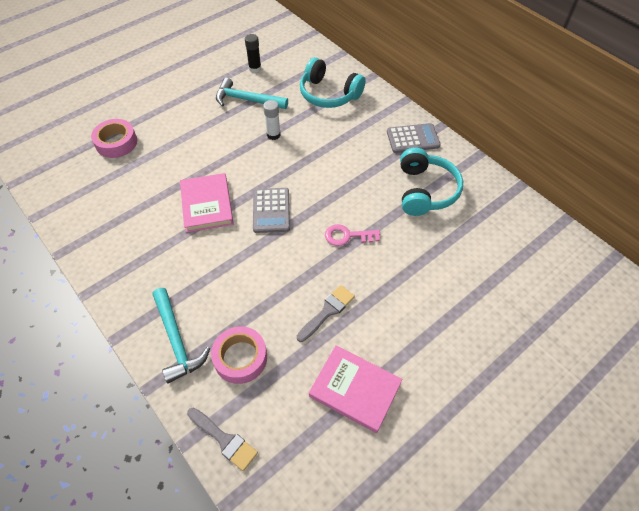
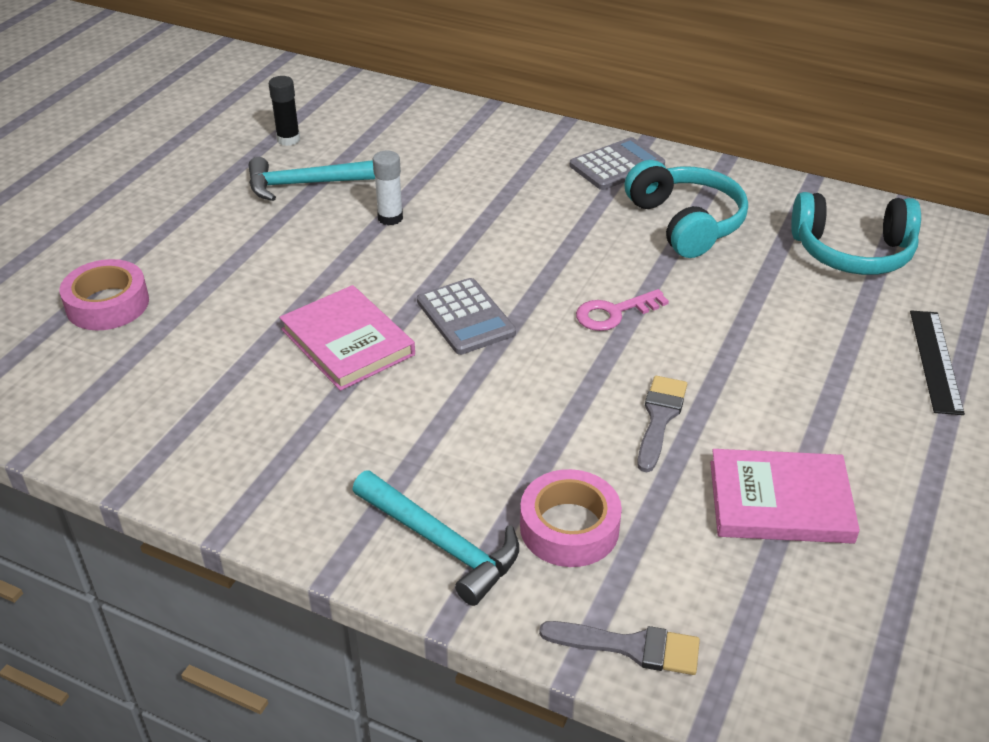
camera: 25 degrees left, 15 degrees down
turquoise headphones [300,57,366,108] -> turquoise headphones moved to [791,192,921,275]
none -> black ruler [910,310,965,415]

